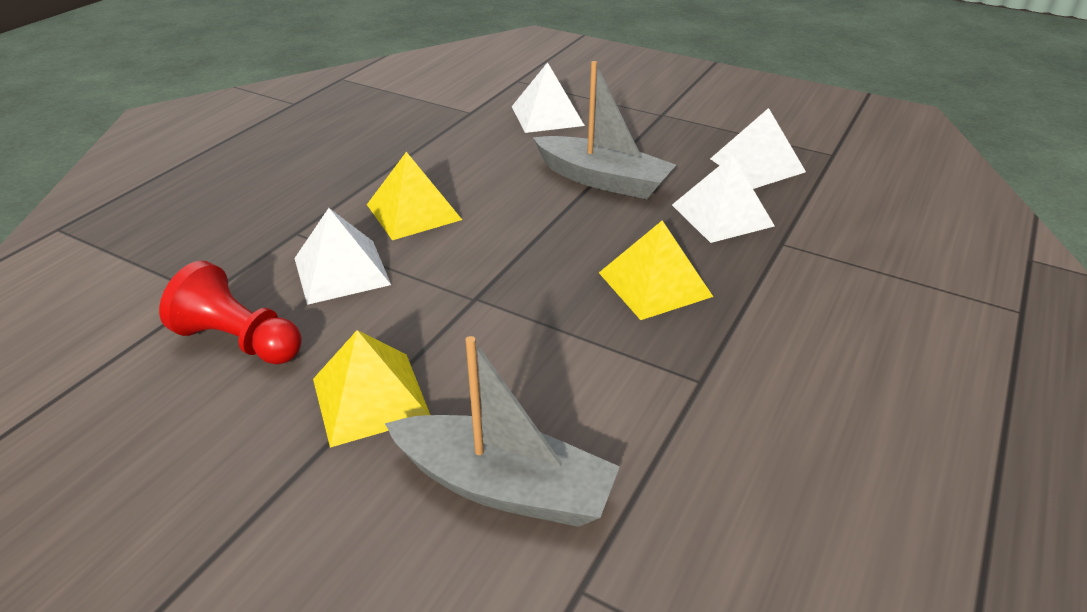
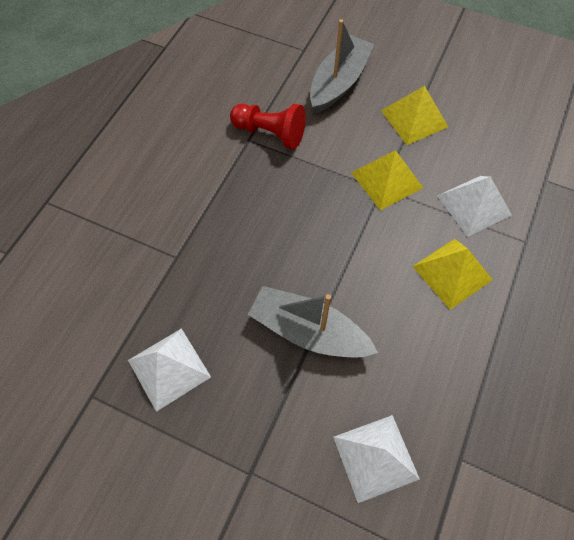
camera: 175 degrees right, 25 degrees up
red pawn [159,261,302,364] -> red pawn moved to [230,104,306,149]
grey boat [385,336,620,527] -> grey boat turned 105 degrees clockwise [310,19,374,113]
yellow pyramid [599,220,713,320] -> yellow pyramid moved to [351,150,423,211]
white pyramid [672,155,775,243] -> none

